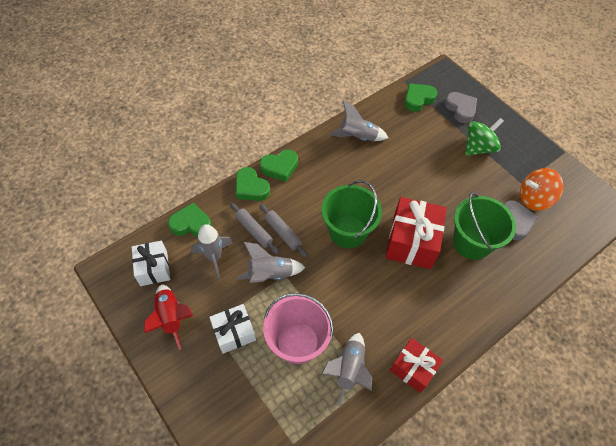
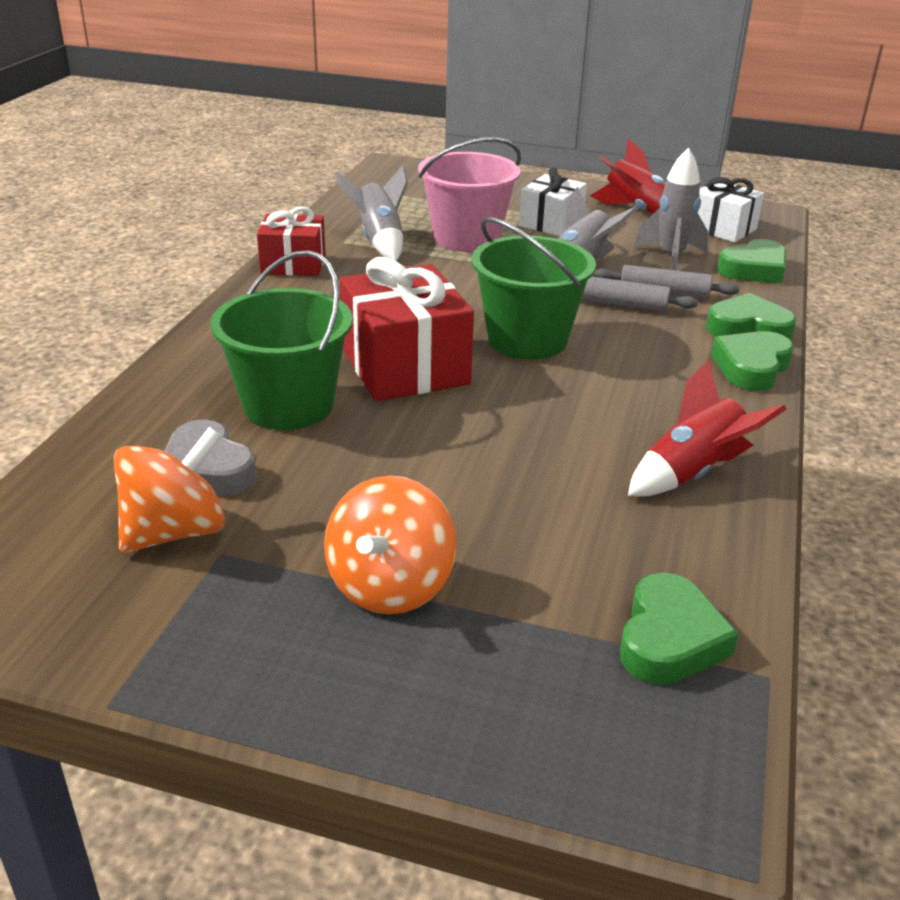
camera: 145 degrees right, 25 degrees down
grey rocket [329,101,388,141] -> red rocket [628,360,787,497]
grey heart [445,92,477,123] -> none
green spinning top [465,118,504,156] -> orange spinning top [324,476,456,614]

